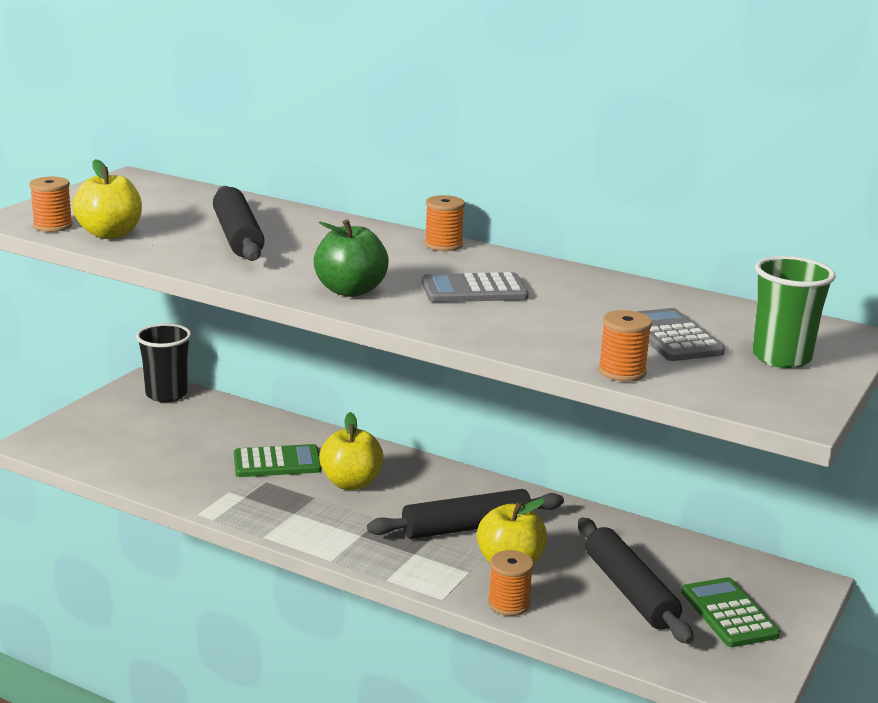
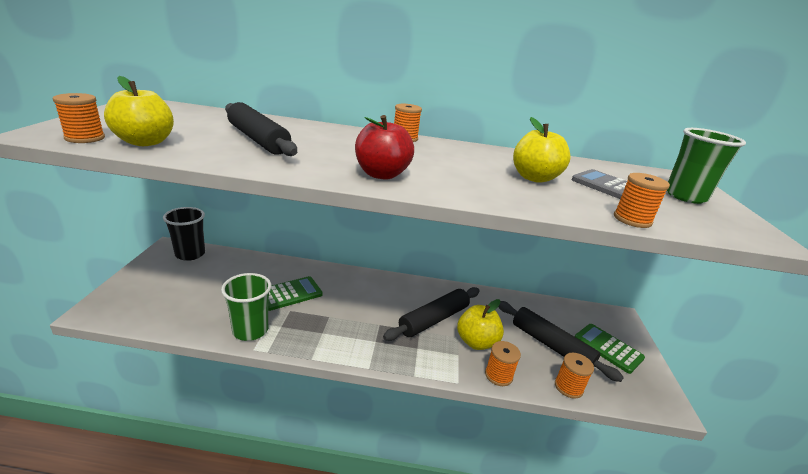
camera: 25 degrees left, 5 degrees up
green apple [314,219,389,297] -> red apple [355,115,414,180]
yellow apple [319,412,383,490] -> yellow apple moved to [513,117,571,183]
grey calculator [422,272,528,302] -> none
none -> green cup [221,273,272,341]
none -> orange spool [555,353,594,399]

